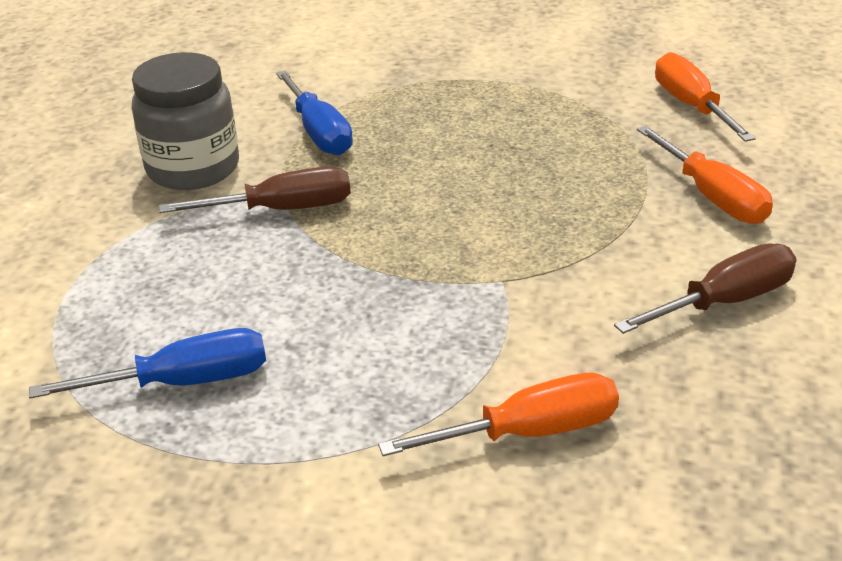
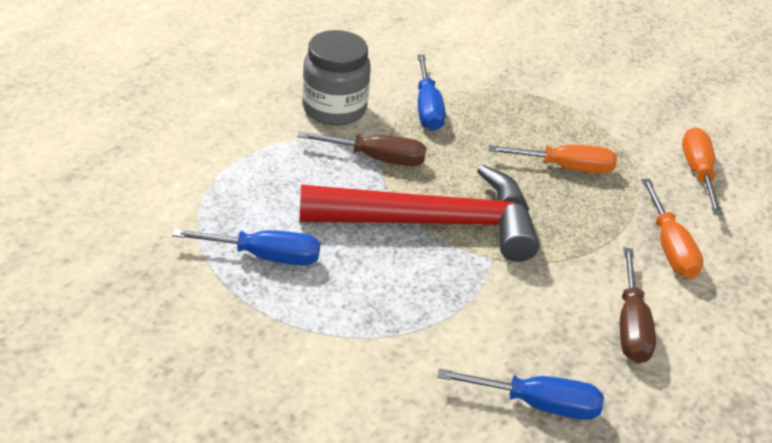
camera: 15 degrees right, 5 degrees up
orange screwdriver [378,373,619,456] -> orange screwdriver moved to [488,145,617,174]
brown screwdriver [614,243,797,334] -> brown screwdriver turned 105 degrees clockwise [620,248,656,363]
none -> red hammer [299,165,539,262]
none -> blue screwdriver [437,369,604,420]

